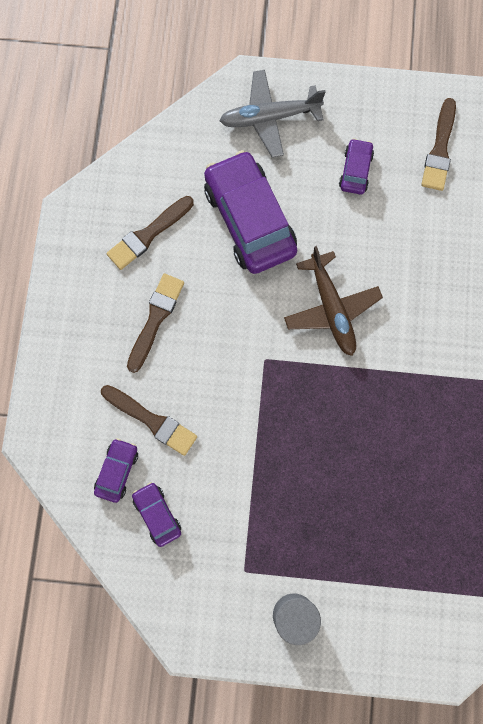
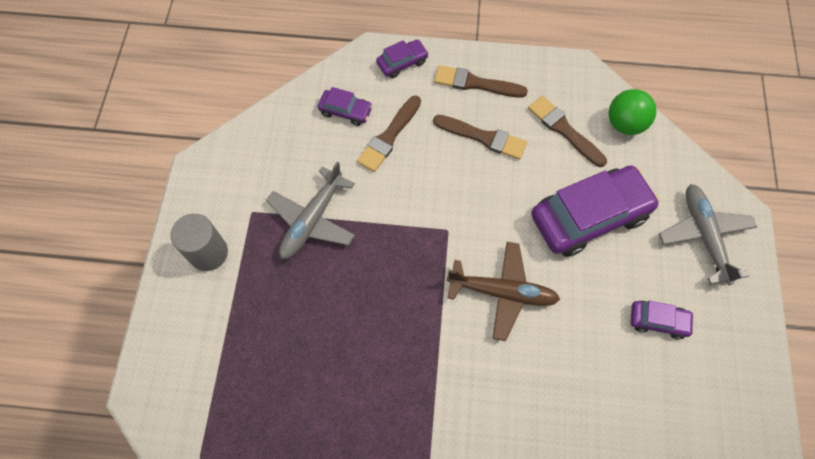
camera: 90 degrees right, 10 degrees down
purple car [132,482,181,547] -> purple car moved to [376,39,429,78]
brown plane [284,246,383,356] -> brown plane turned 150 degrees counterclockwise [447,242,560,341]
brown brush [421,98,456,191] -> brown brush moved to [434,65,528,98]
none -> grey plane [266,162,355,259]
none -> green ball [608,89,657,135]

